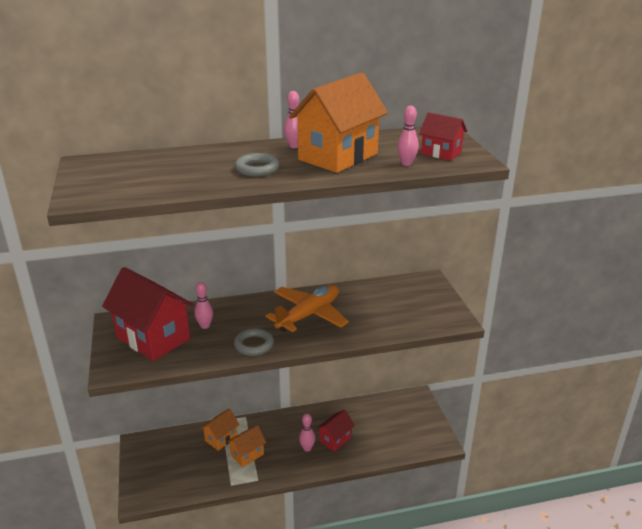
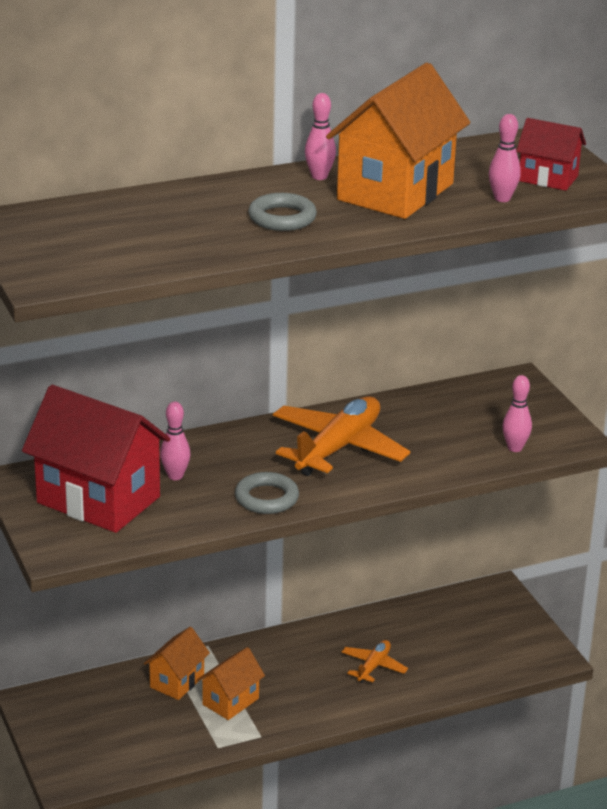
camera: 10 degrees left, 0 degrees up
pink bowling pin [299,413,315,452] -> pink bowling pin moved to [502,375,532,452]
red house [316,410,355,452] -> orange plane [341,640,408,683]

